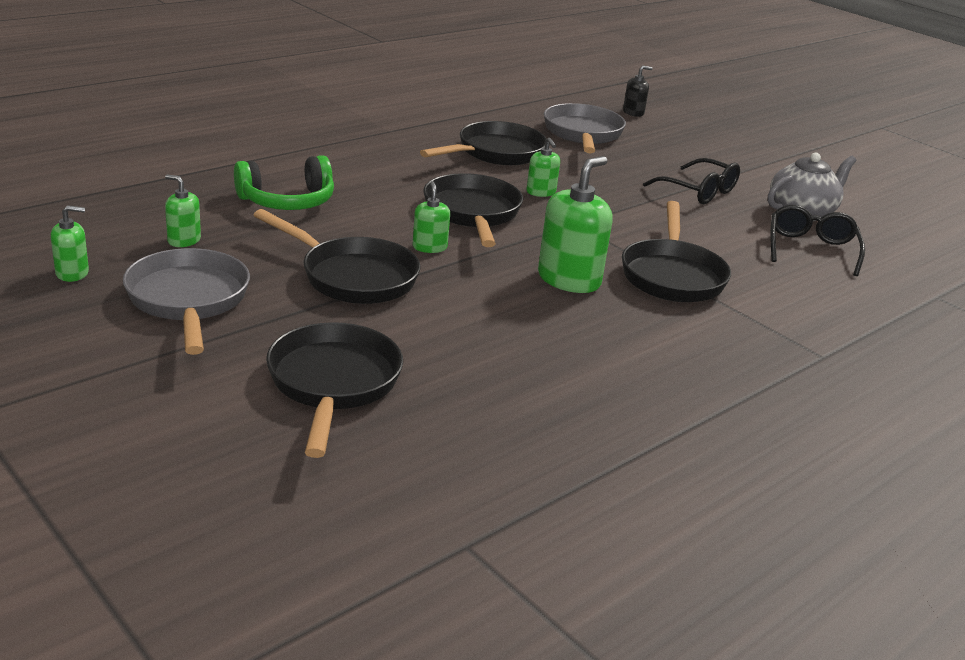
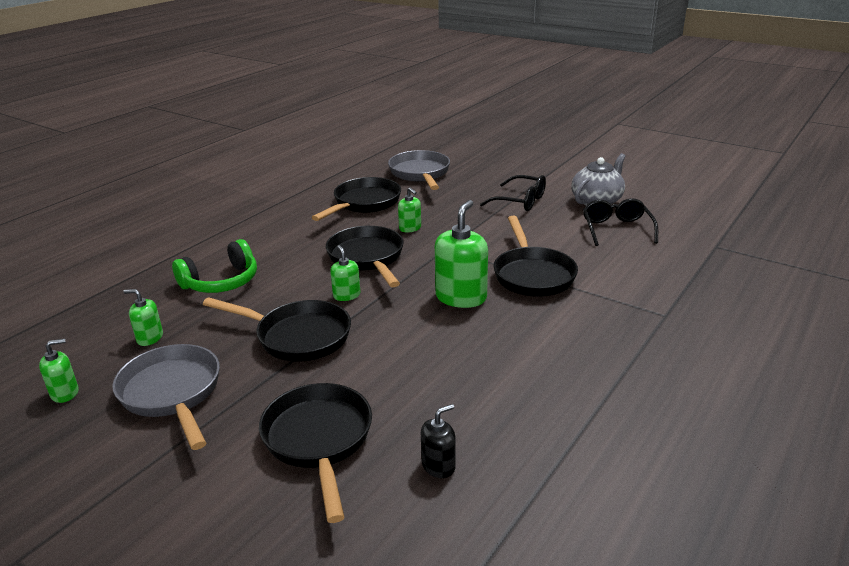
camera: 10 degrees left, 0 degrees up
black soap dispenser [623,66,653,117] -> black soap dispenser moved to [421,404,456,478]

